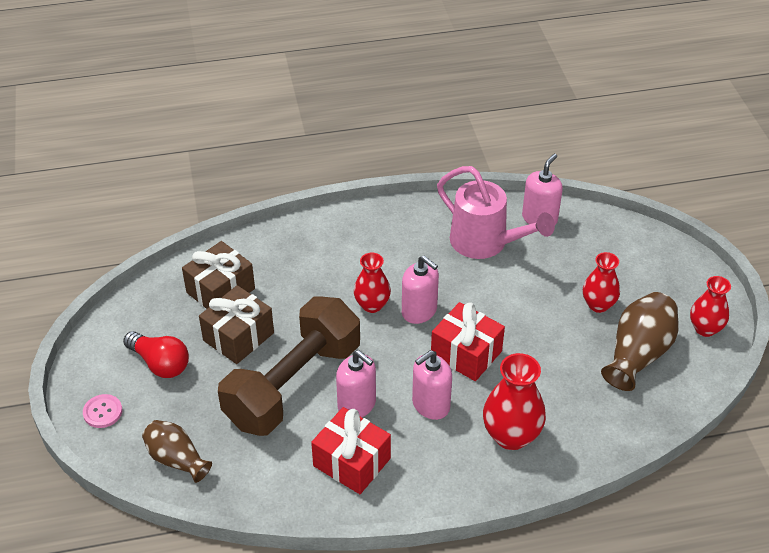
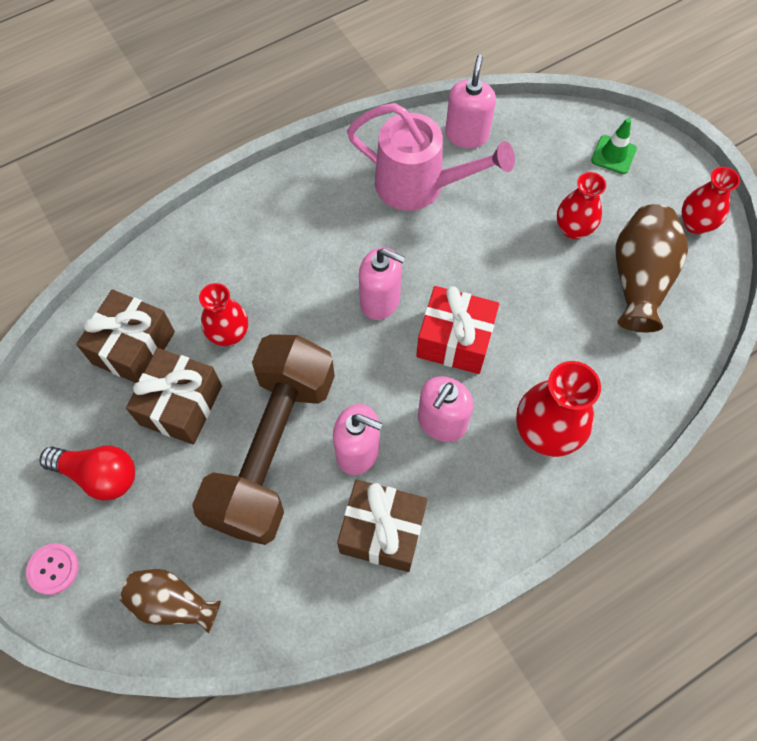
camera: 20 degrees left, 20 degrees up
red gift [311,407,391,494] -> brown gift [337,479,427,572]
red vase [354,253,391,313] -> red vase moved to [199,283,248,346]
none -> green traffic cone [591,118,637,174]

